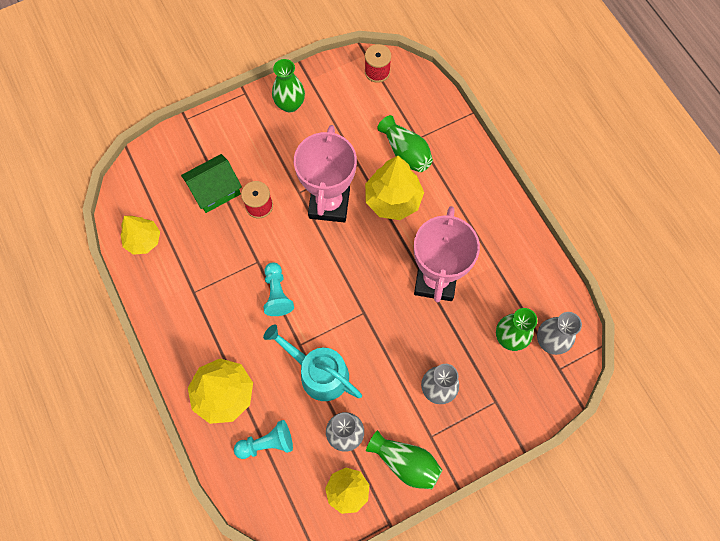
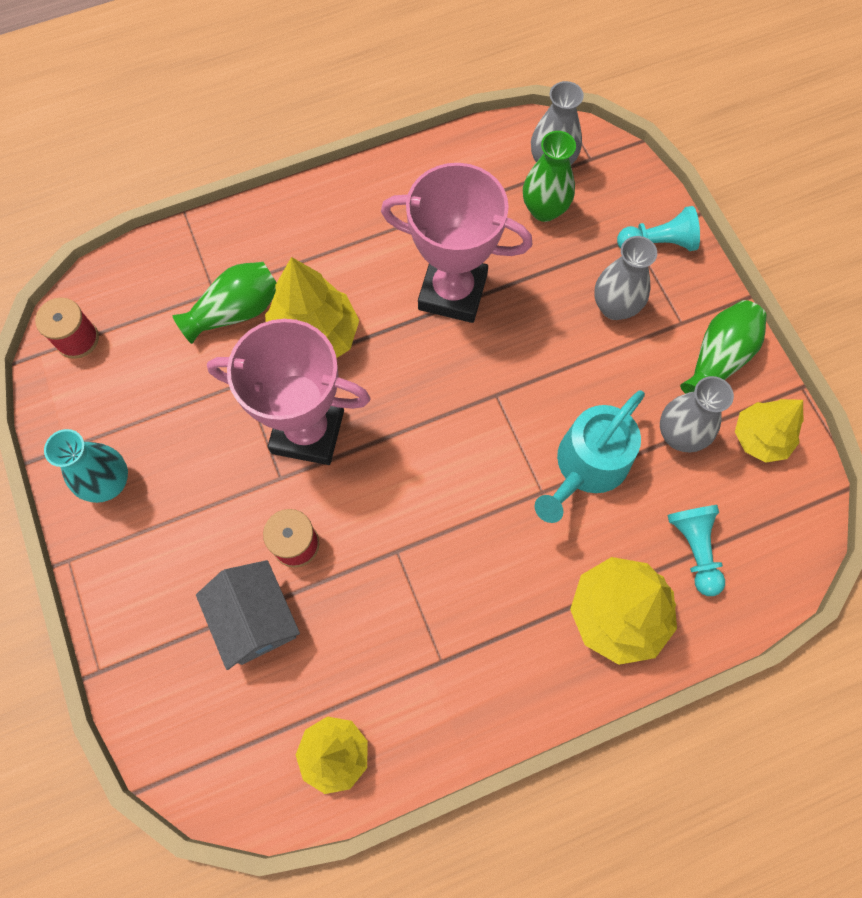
camera: 85 degrees left, 0 degrees up
green house [181,154,242,213] -> grey house [196,560,300,670]
turquoise pawn [263,263,294,316] -> turquoise pawn moved to [617,206,700,251]
green vase [272,59,305,113] -> turquoise vase [44,429,128,503]

